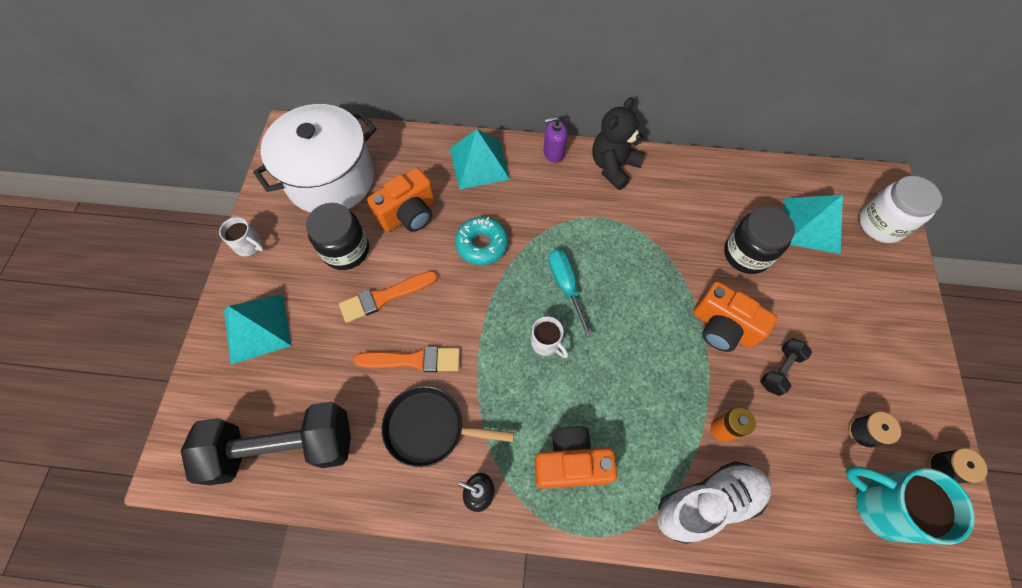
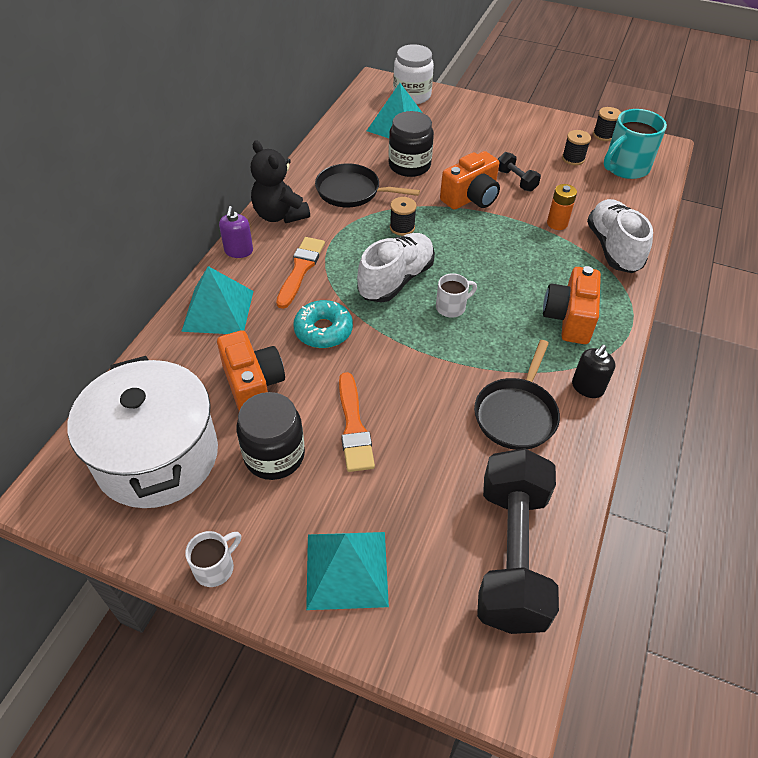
camera: 75 degrees left, 15 degrees down
orange brush [353,347,460,372] -> orange brush moved to [276,237,325,309]
turquoise screwdriver [548,249,593,338] -> white shoe [357,233,435,302]
none -> black pan [315,163,420,208]
none -> black spool [390,197,417,236]

